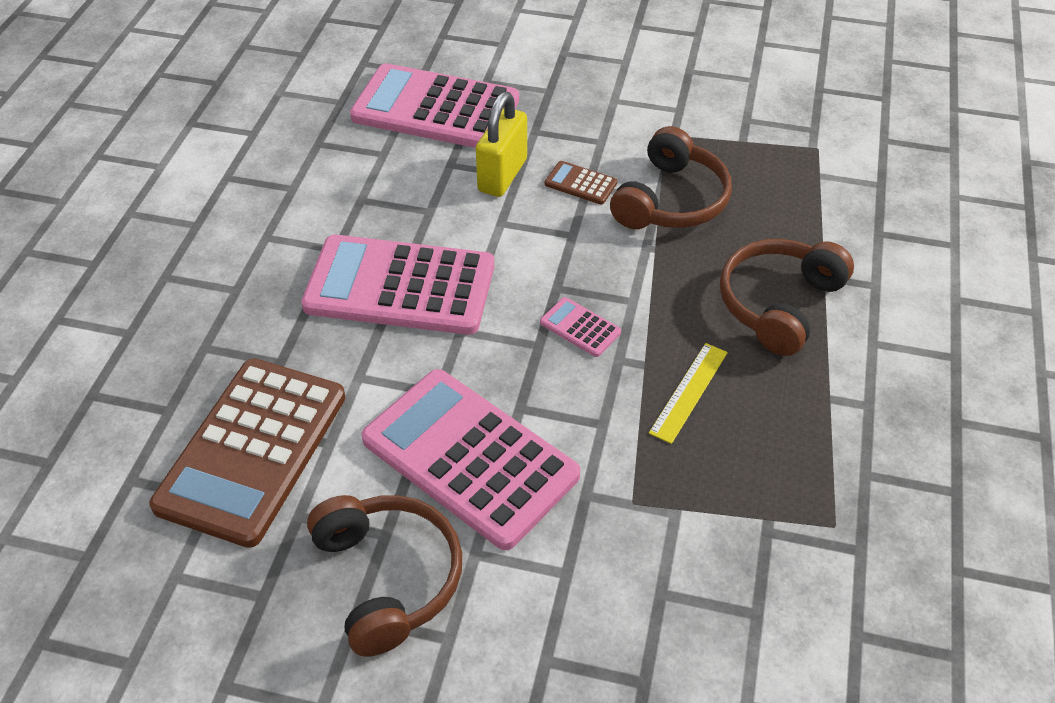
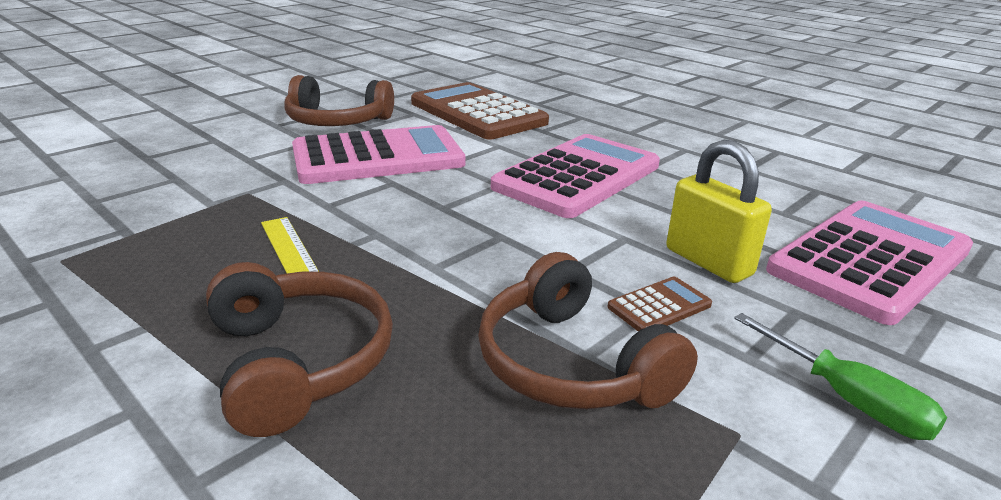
camera: 120 degrees right, 20 degrees down
pink calculator [540,297,621,357] -> none
none -> green screwdriver [734,313,947,440]

